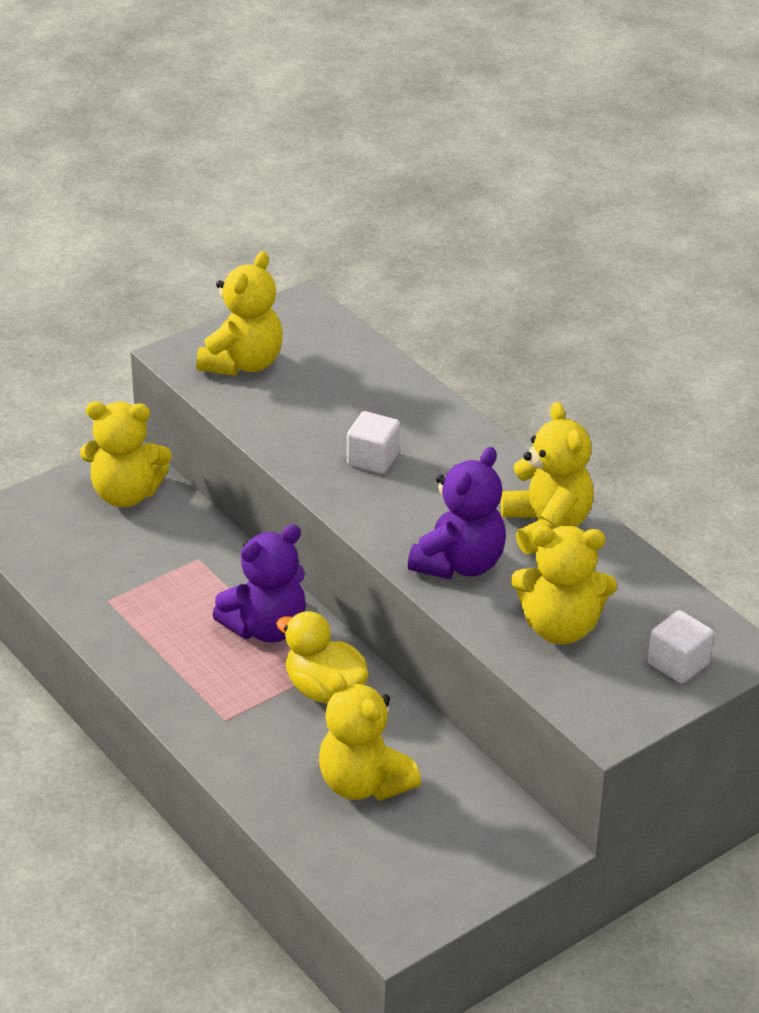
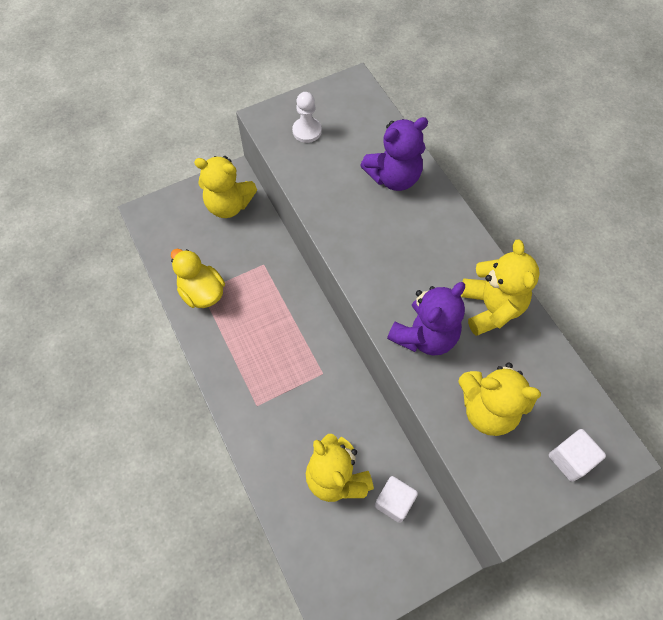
camera: 10 degrees right, 25 degrees up
yellow teddy bear [196,251,283,376] -> white pawn [292,92,322,143]
purple teddy bear [212,525,306,643] -> purple teddy bear moved to [360,117,428,191]
yellow duck [276,611,369,704] -> yellow duck moved to [171,249,225,308]
white cube [347,411,400,474] -> white cube moved to [375,476,418,523]

